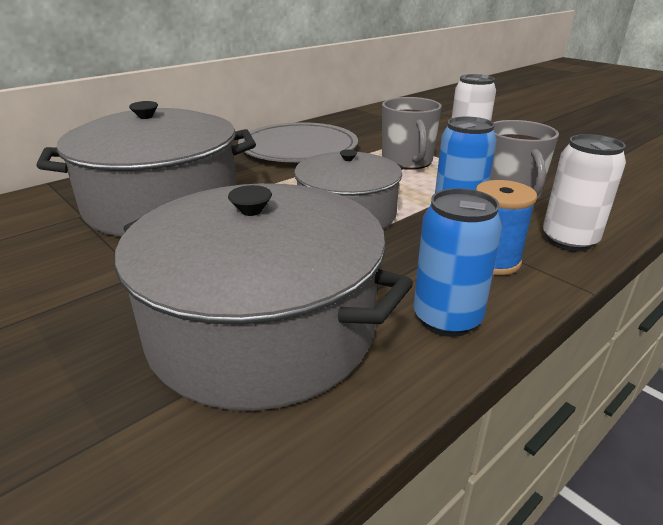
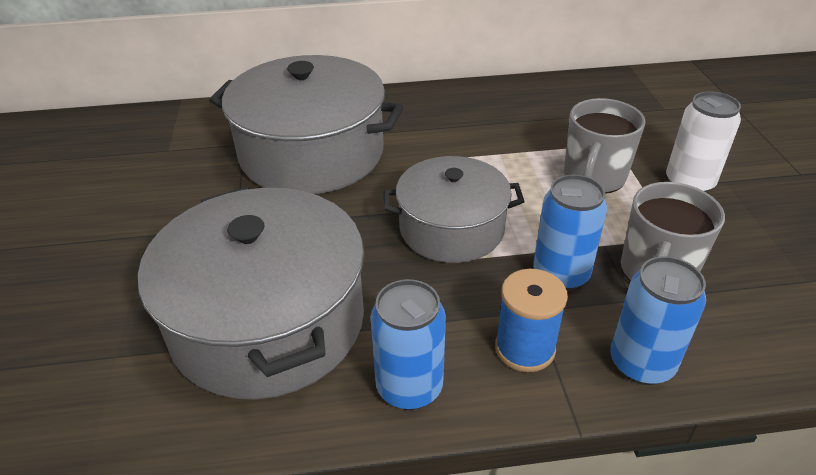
camera: 35 degrees right, 10 degrees up
grey plate [238,122,358,162] -> none
white can [543,134,626,252] -> blue can [610,256,706,385]

